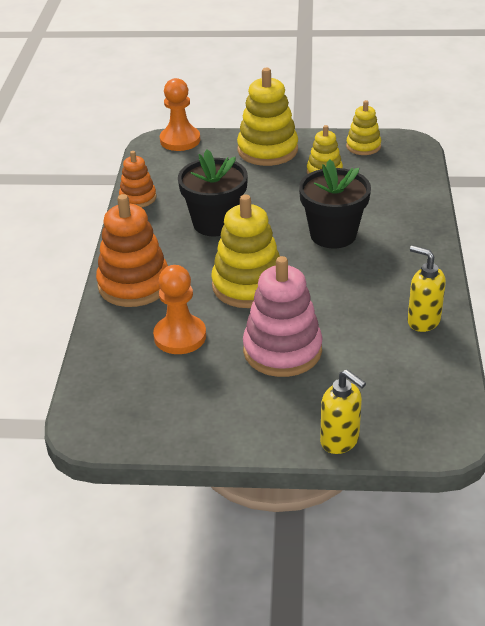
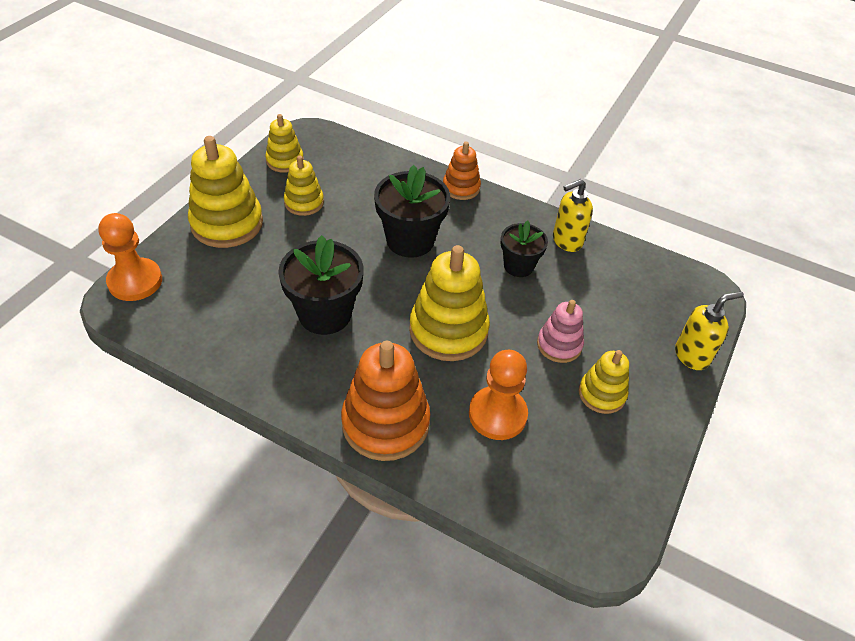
camera: 70 degrees left, 10 degrees up
orange stacking toy [119,151,157,208] -> orange stacking toy moved to [443,142,481,200]
pink stacking toy [243,256,323,377] -> pink stacking toy [537,300,584,363], size x0.57
none -> black flower pot [501,221,548,277]
none -> yellow stacking toy [579,350,629,414]

